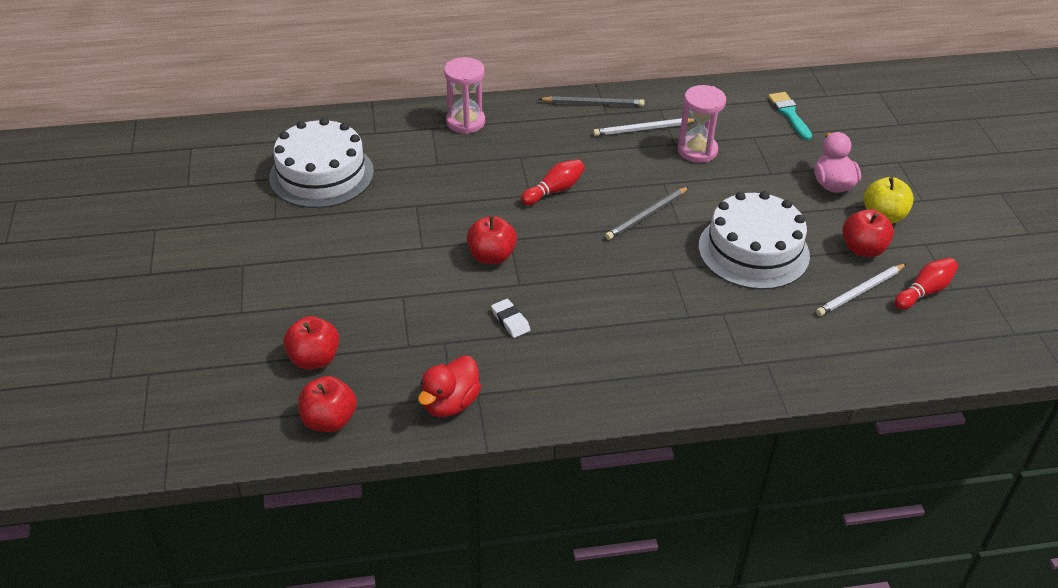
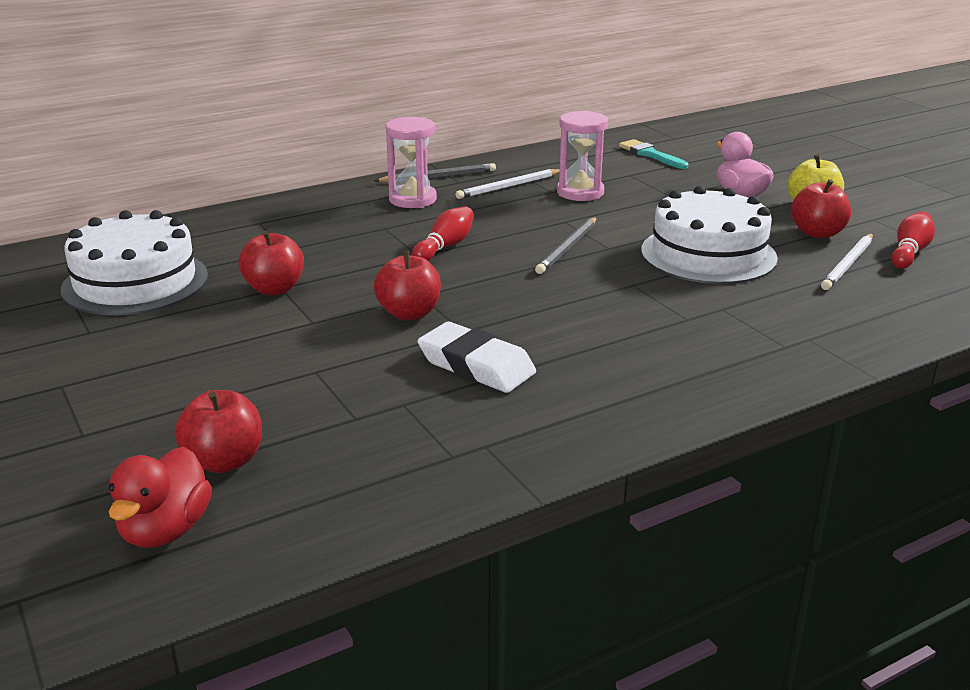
camera: 20 degrees left, 15 degrees down
red apple [298,376,357,432] -> red apple moved to [238,231,304,295]
red duck [418,355,481,417] -> red duck moved to [109,447,212,548]
pink hourglass [444,57,485,134] -> pink hourglass moved to [386,117,437,208]
white eraser [491,299,530,338] -> white eraser [418,322,536,393], size x1.85

